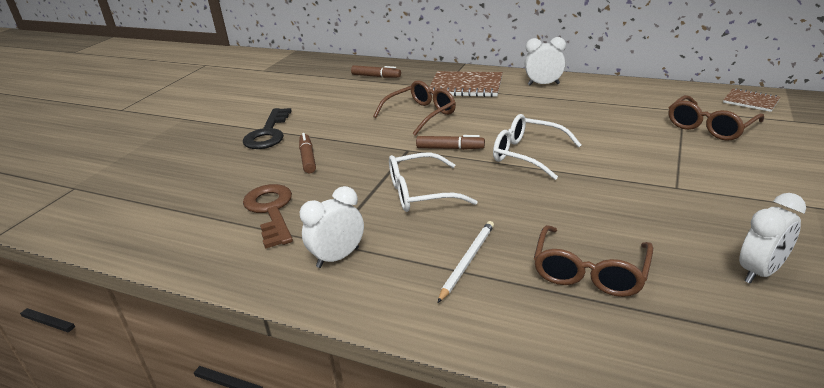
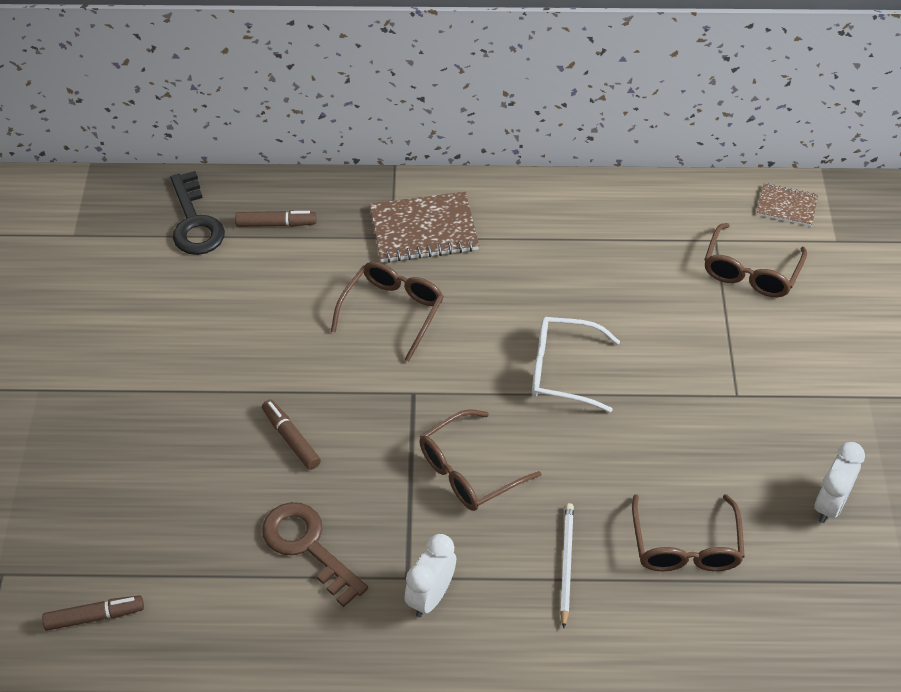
camera: 25 degrees left, 20 degrees up
black key [243,108,292,149] -> black key moved to [170,171,225,255]
white glasses [389,153,478,212] -> brown glasses [419,409,541,511]
brown marker [416,135,485,150] -> brown marker moved to [42,595,144,631]
white clock [524,37,566,85] -> none

